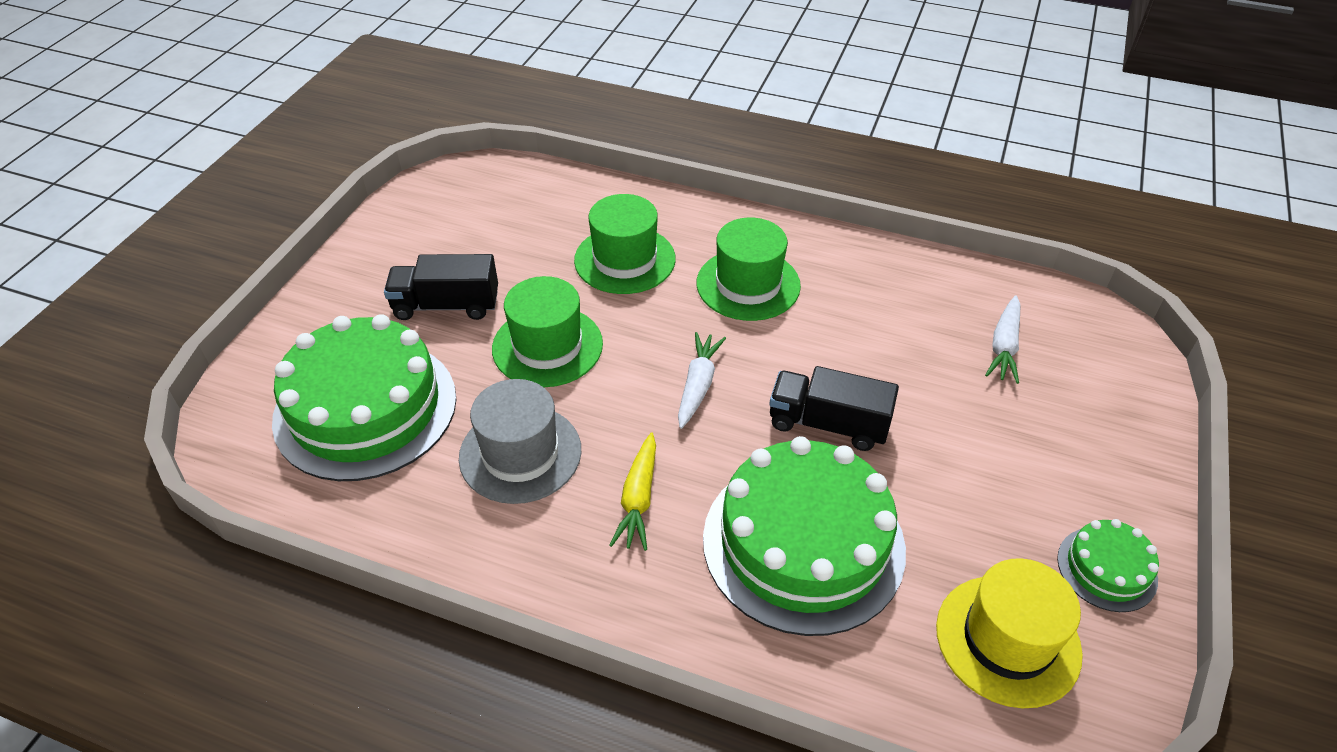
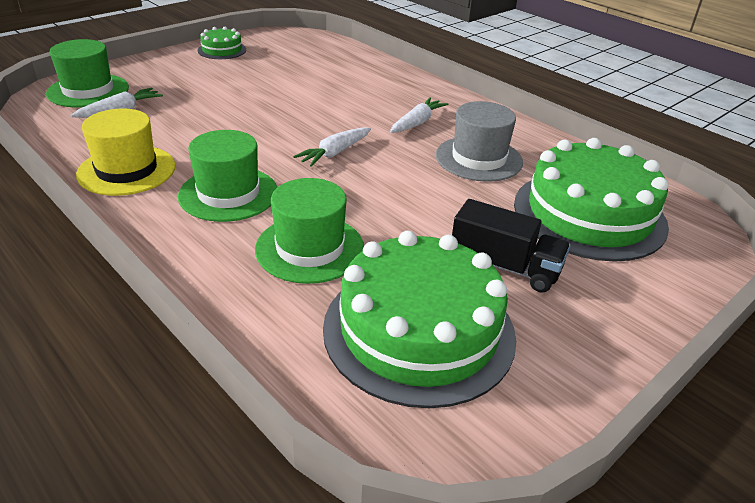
camera: 155 degrees left, 10 degrees down
green hat [492,276,603,387] -> green hat moved to [46,39,129,108]
yellow carrot [609,432,656,551] -> white carrot [390,98,448,133]
green cake [703,436,906,636] -> green cake moved to [323,231,516,408]
black truck [769,366,899,451] -> none
yellow hat [936,558,1083,708] -> yellow hat moved to [76,108,175,196]

